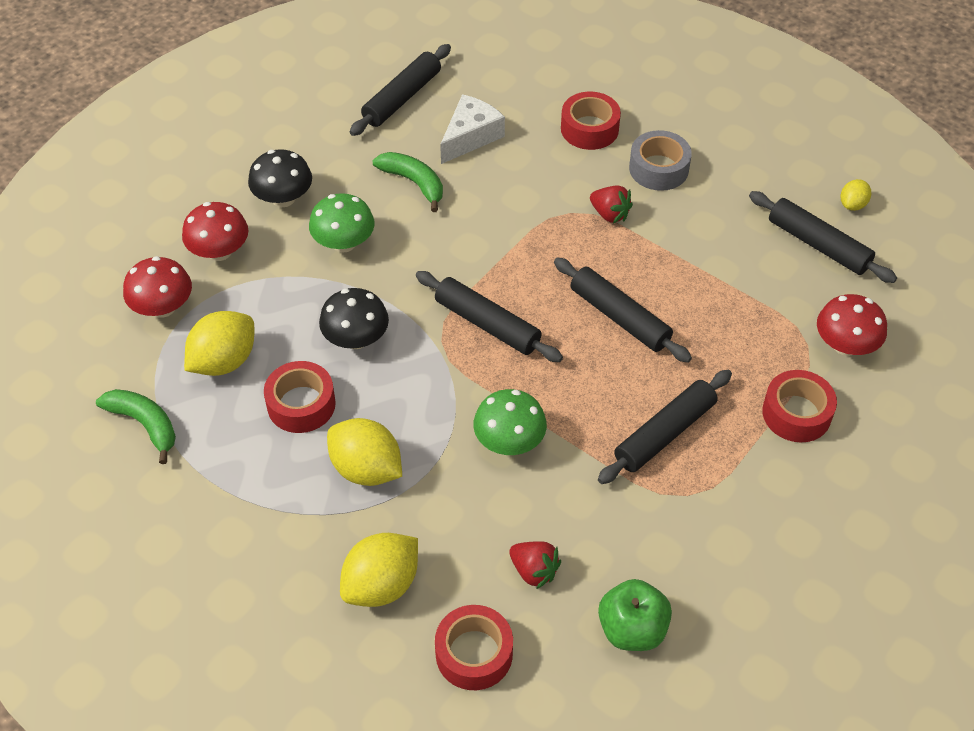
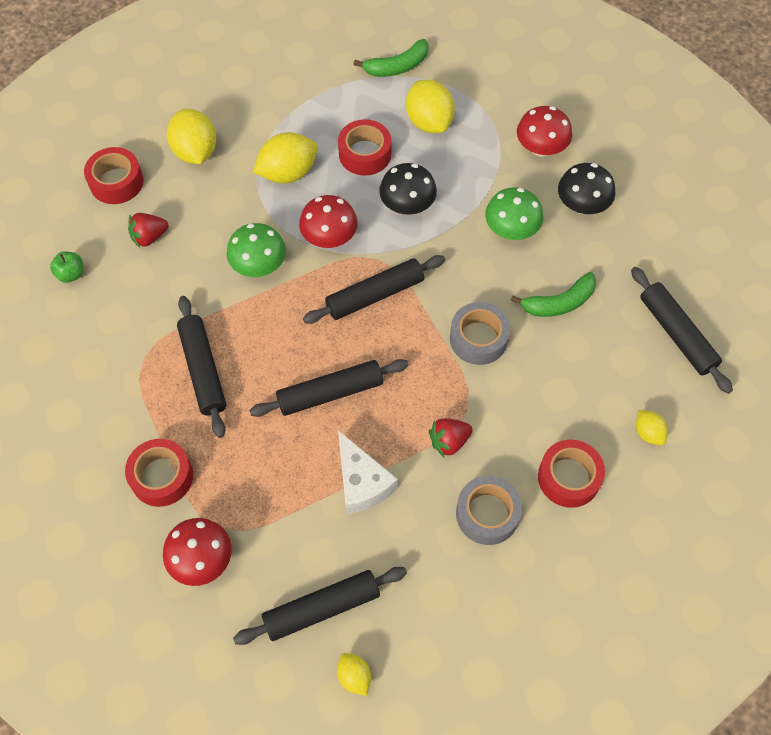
camera: 115 degrees right, 10 degrees up
red mushroom [123,256,192,318] -> red mushroom moved to [299,195,358,248]
white cheese [440,94,505,164] -> white cheese moved to [338,430,398,514]
green apple [598,579,672,651] -> green apple [50,251,83,283], size x0.60
none -> grey tape [450,302,510,365]
none -> yellow lemon [636,410,668,445]

